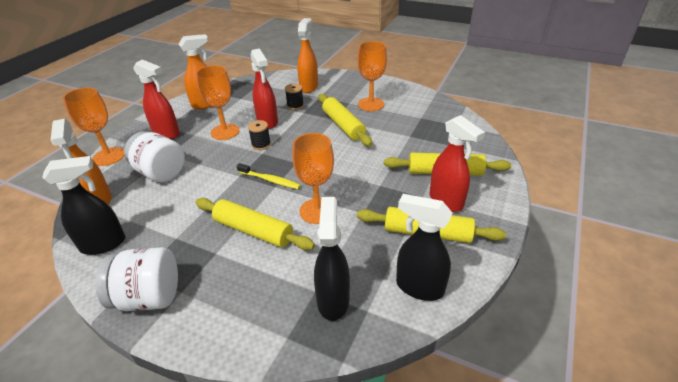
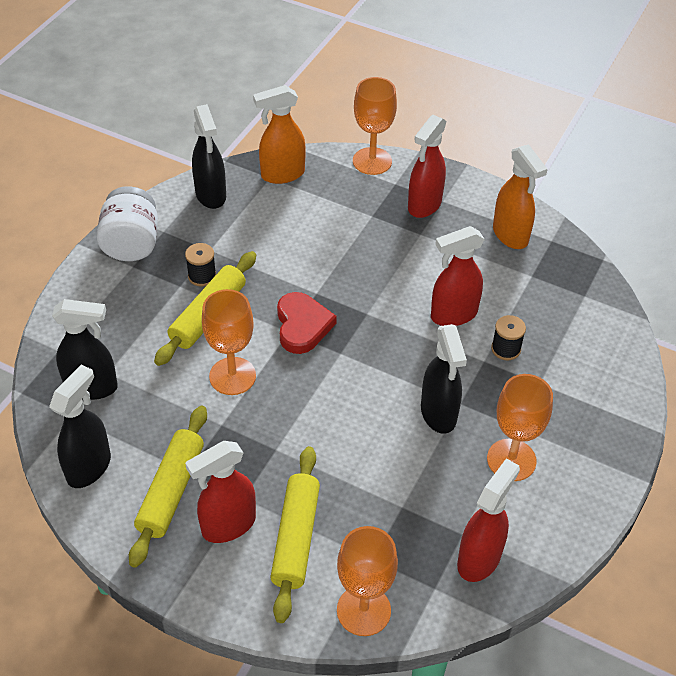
camera: 90 degrees right, 10 degrees up
white jar [124,131,185,182] -> none
orange goblet [196,65,239,140] -> orange goblet moved to [337,526,398,636]
yellow toothbrush [237,163,301,189] -> red heart [277,292,337,354]
black spool [248,120,271,150] -> black spool moved to [185,243,216,286]
orange spray bottle [297,18,318,93] -> none
yellow rolling pin [319,94,372,146] -> black spray bottle [421,324,467,434]
none -> red spray bottle [457,458,520,582]

